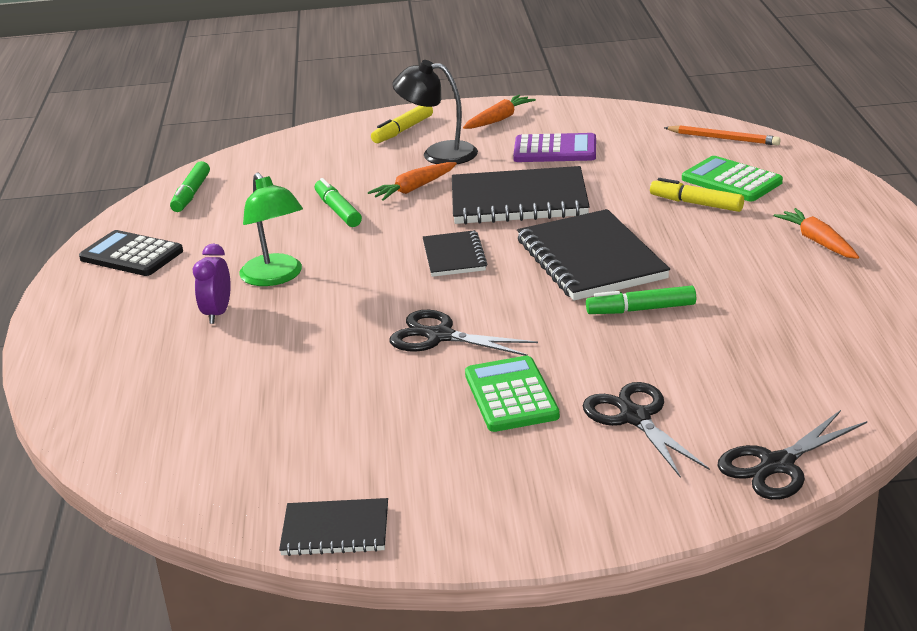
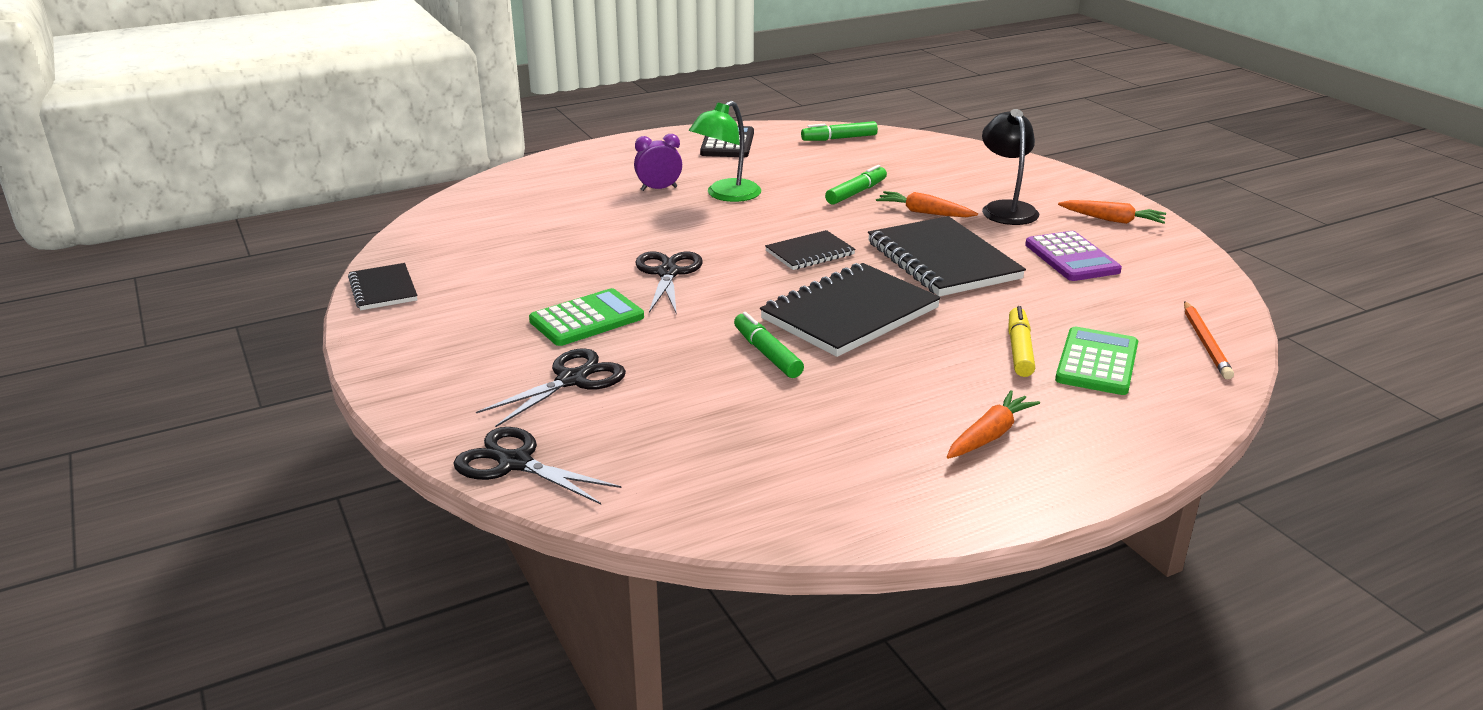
camera: 65 degrees right, 0 degrees up
yellow marker [371,105,433,143] -> none

